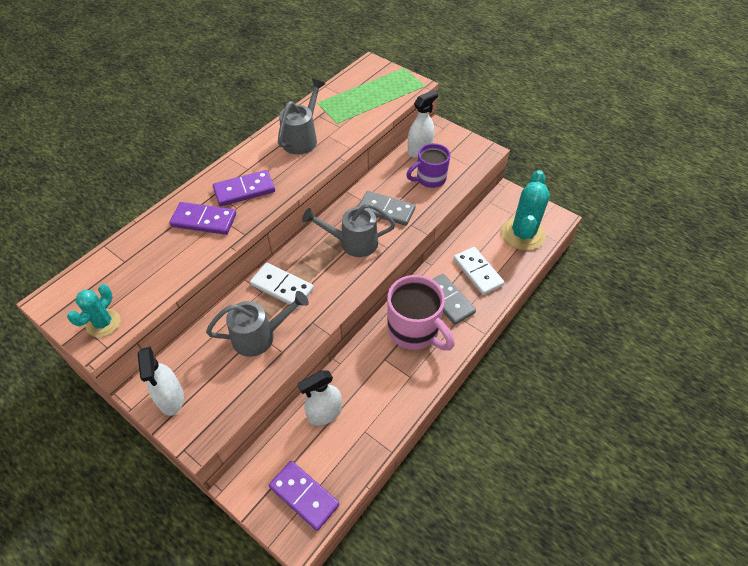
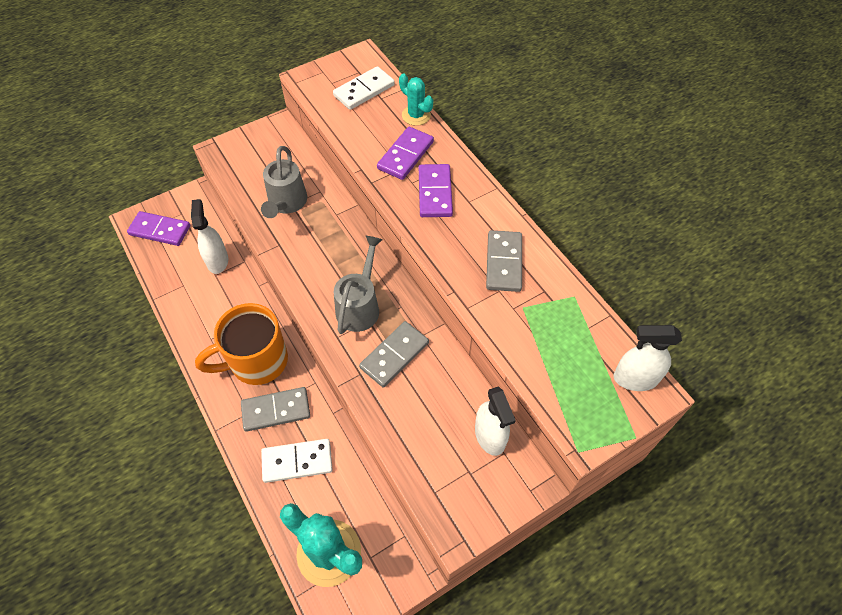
camera: 110 degrees right, 5 degrees up
turquoise cactus [67,284,120,337] -> turquoise cactus moved to [399,73,433,126]
white spray bottle [138,346,184,416] -> white spray bottle moved to [613,325,682,391]
white domino [250,263,314,309] -> white domino moved to [333,66,395,110]
purple domino [269,461,340,531] -> purple domino turned 45 degrees clockwise [127,211,190,246]
grey watering can [278,78,325,155] -> grey domino [486,230,522,292]
pink mug [387,275,455,351] -> orange mug [195,303,288,385]
purple mug [406,143,450,188] -> none

